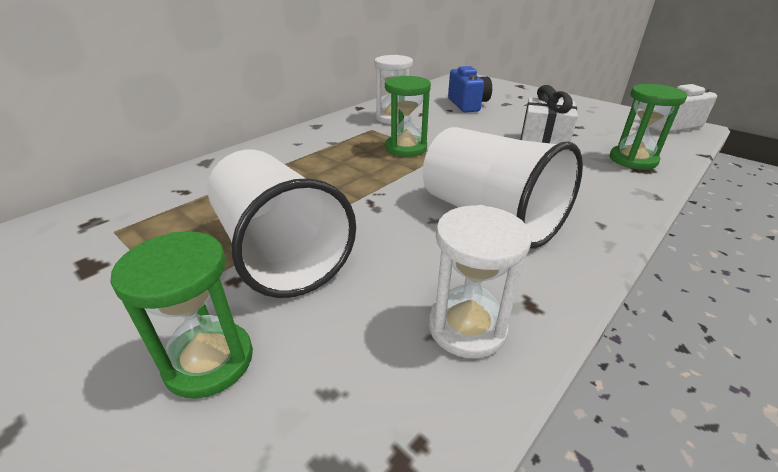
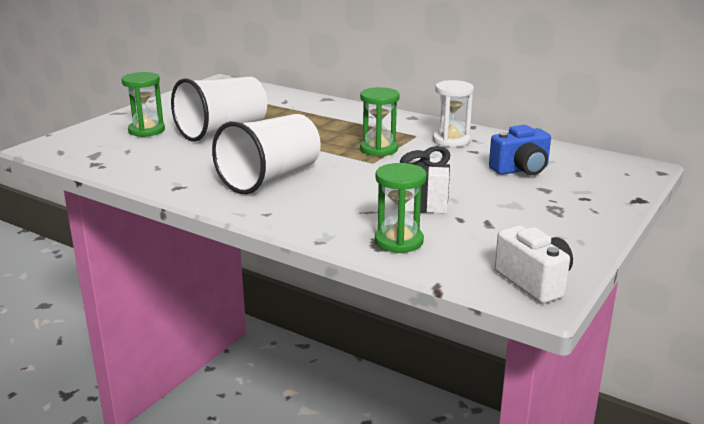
camera: 80 degrees right, 10 degrees down
white hourglass [429,205,531,358] -> none

